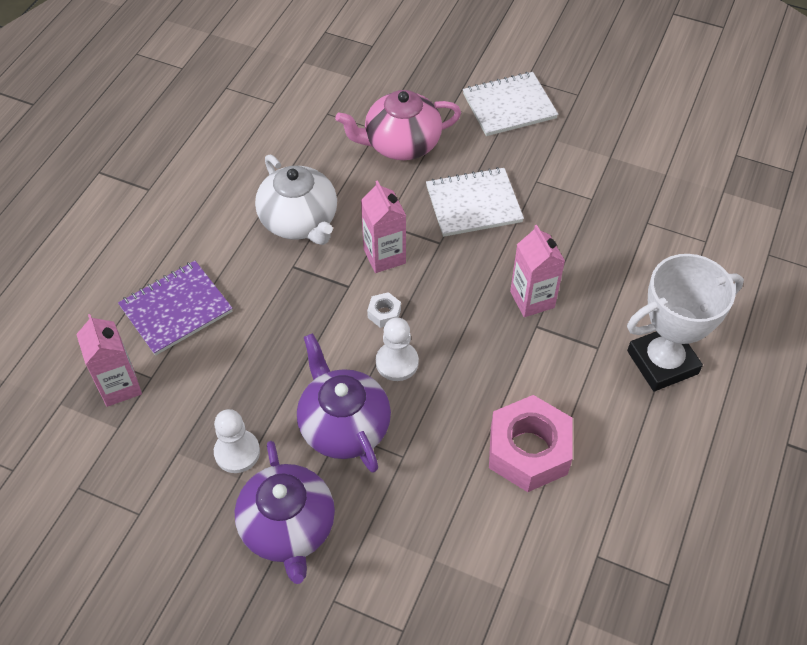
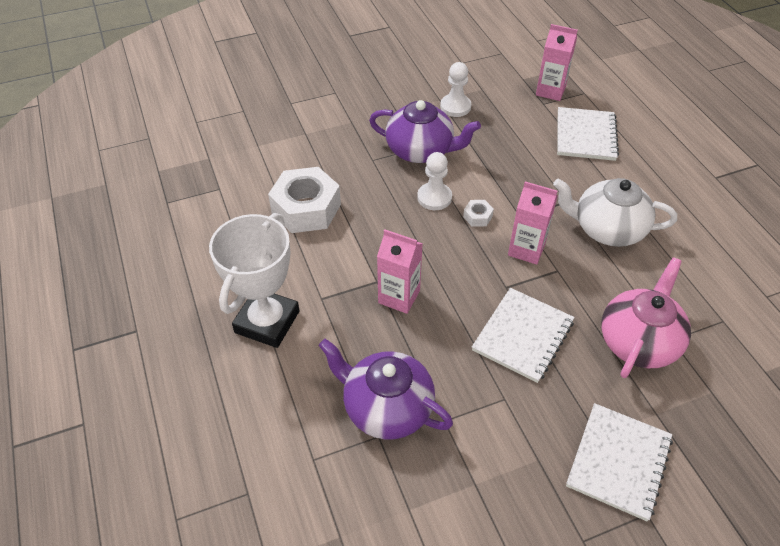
camera: 135 degrees right, 5 degrees down
purple notebook [118,261,233,356] -> white notebook [557,107,619,161]
purple teapot [235,441,335,584] -> purple teapot moved to [319,339,453,440]
pink nut [489,395,573,492] -> white nut [268,167,341,233]

